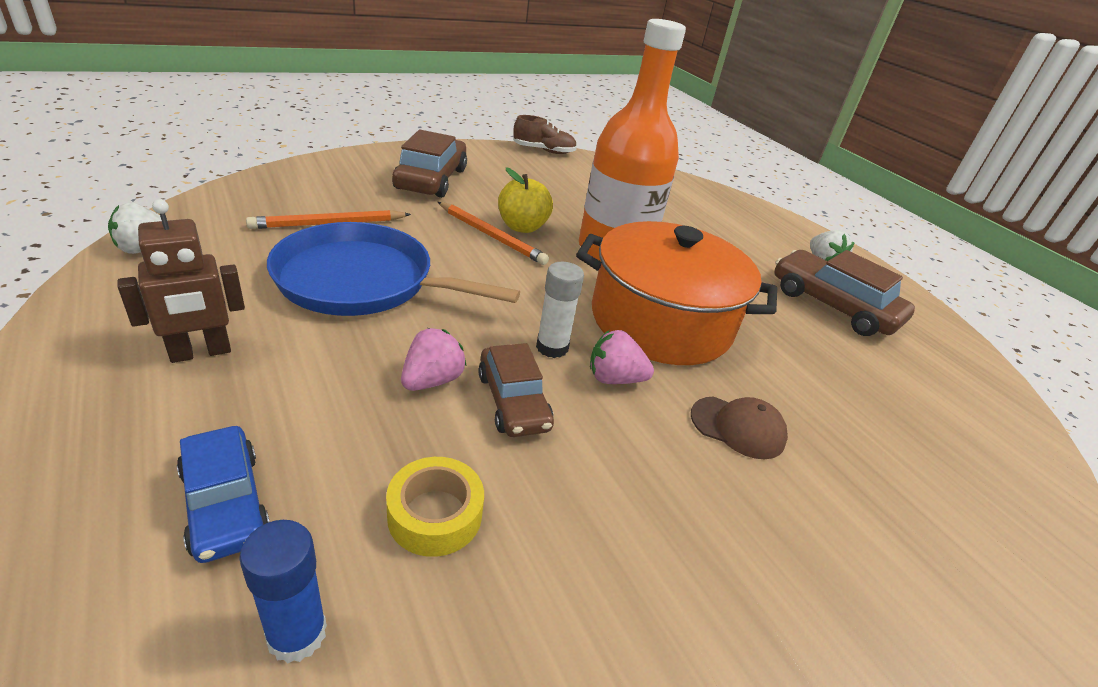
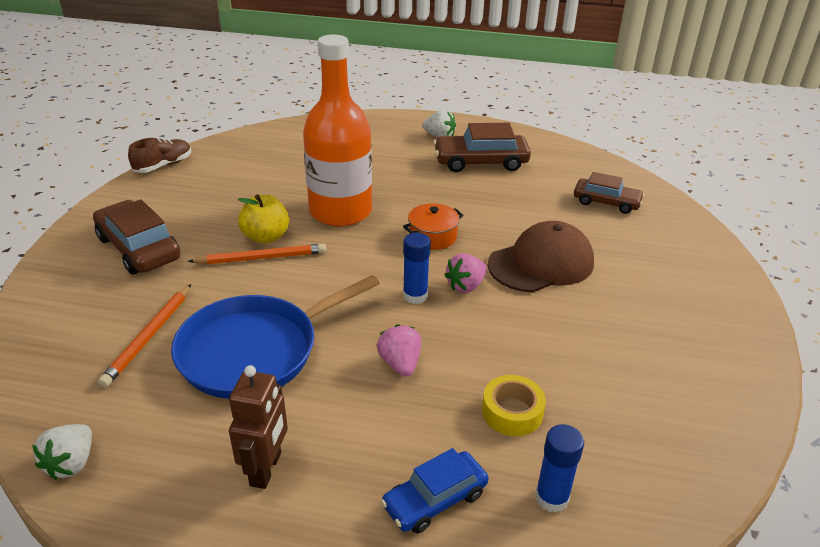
camera: 45 degrees left, 0 degrees up
blue car [177,426,270,563] -> blue car turned 135 degrees clockwise [381,448,489,534]
brown car [478,343,554,437] -> brown car moved to [574,172,644,214]
white glue stick [536,262,584,358] -> blue glue stick [403,232,431,304]
orange pot [576,221,777,365] -> orange pot [403,203,464,250], size x0.44
brown cap [691,397,788,459] -> brown cap [488,221,594,293], size x1.78

